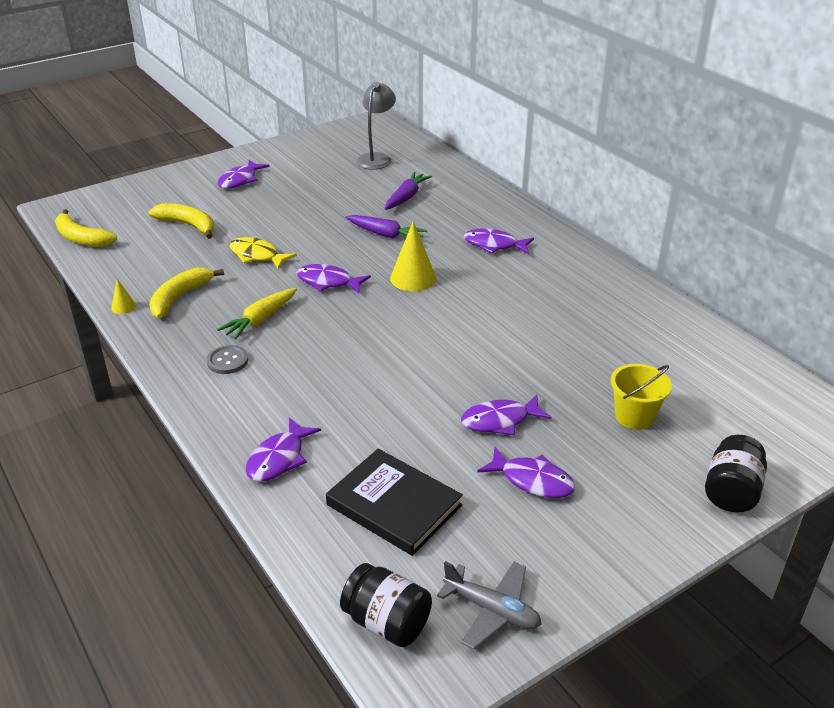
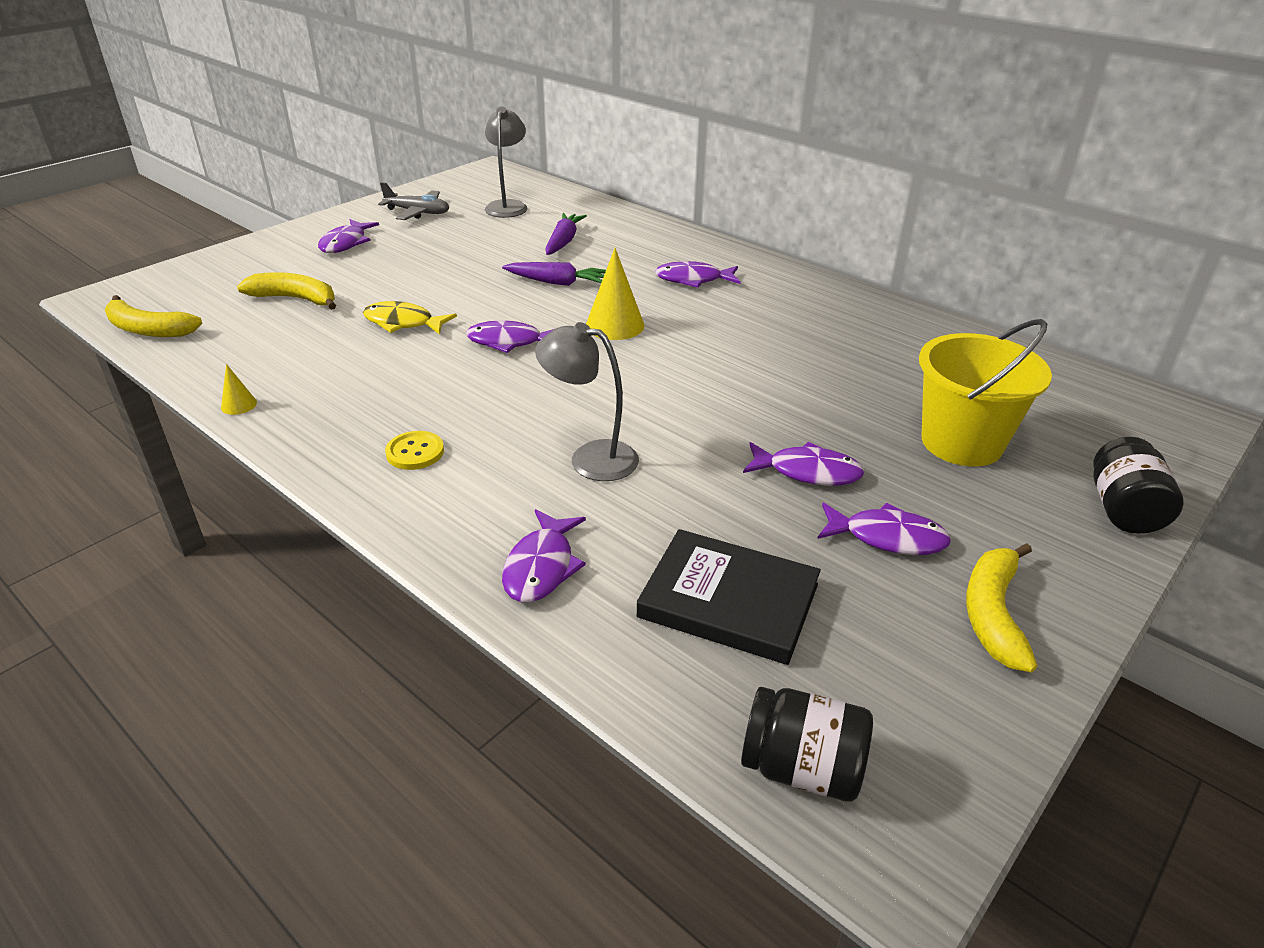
camera: 15 degrees left, 0 degrees up
yellow banana [149,268,224,318] -> yellow banana moved to [966,543,1037,673]
grey button [206,345,248,374] -> yellow button [385,431,444,470]
yellow carrot [217,288,297,340] -> none
grey plane [437,561,541,650] -> grey plane moved to [378,182,449,220]
purple fish [461,395,552,436] -> purple fish turned 135 degrees counterclockwise [743,442,864,486]
yellow bucket [611,364,672,430] -> yellow bucket [919,319,1052,467], size x1.62
none -> grey lamp [535,322,639,481]

